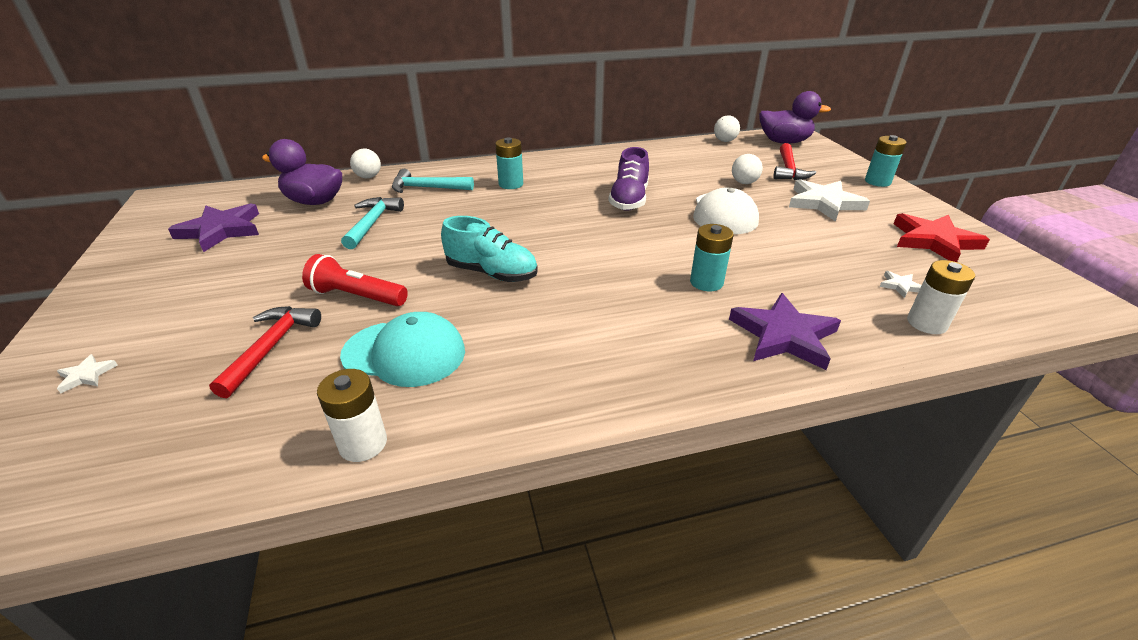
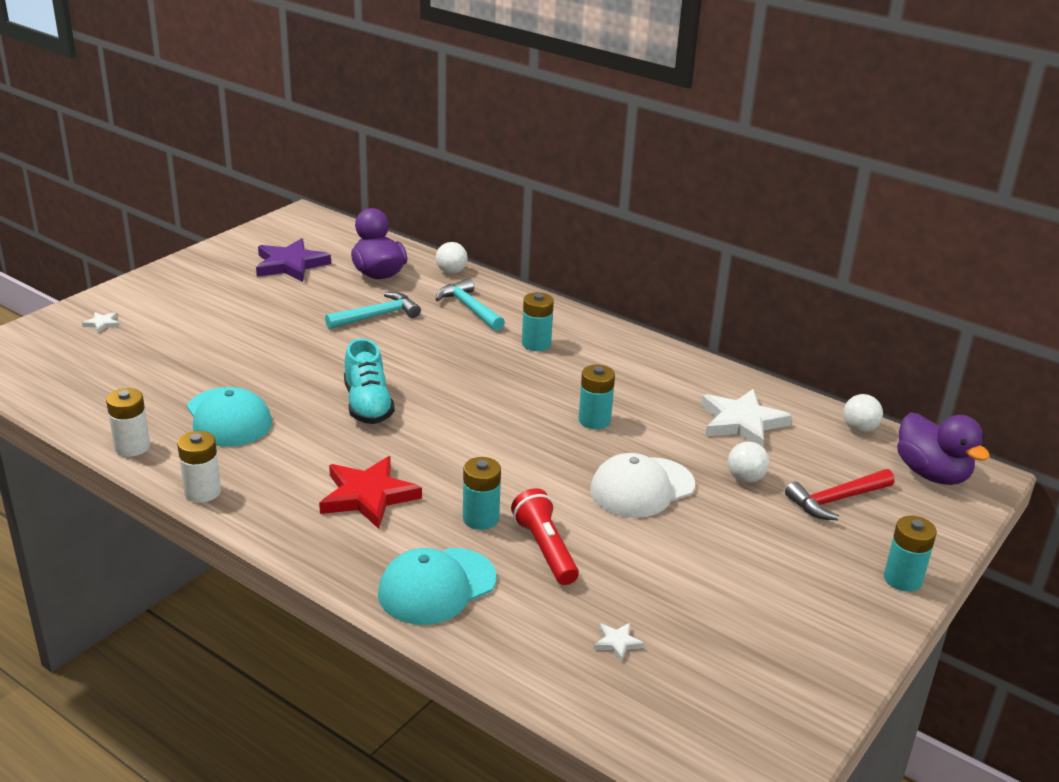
camera: 50 degrees right, 5 degrees down
red hammer [209,306,321,398] -> none
red flashlight [302,254,408,306] -> red flashlight moved to [511,488,579,585]
purple shoe [608,147,649,211] -> turquoise battery [579,365,615,429]
purple star [729,293,841,370] -> turquoise cap [378,548,497,625]
white star [789,179,870,222] -> white star moved to [701,389,792,447]
red star [893,213,990,262] -> red star moved to [319,456,422,529]
white battery [907,260,975,334] -> white battery moved to [177,431,221,503]

